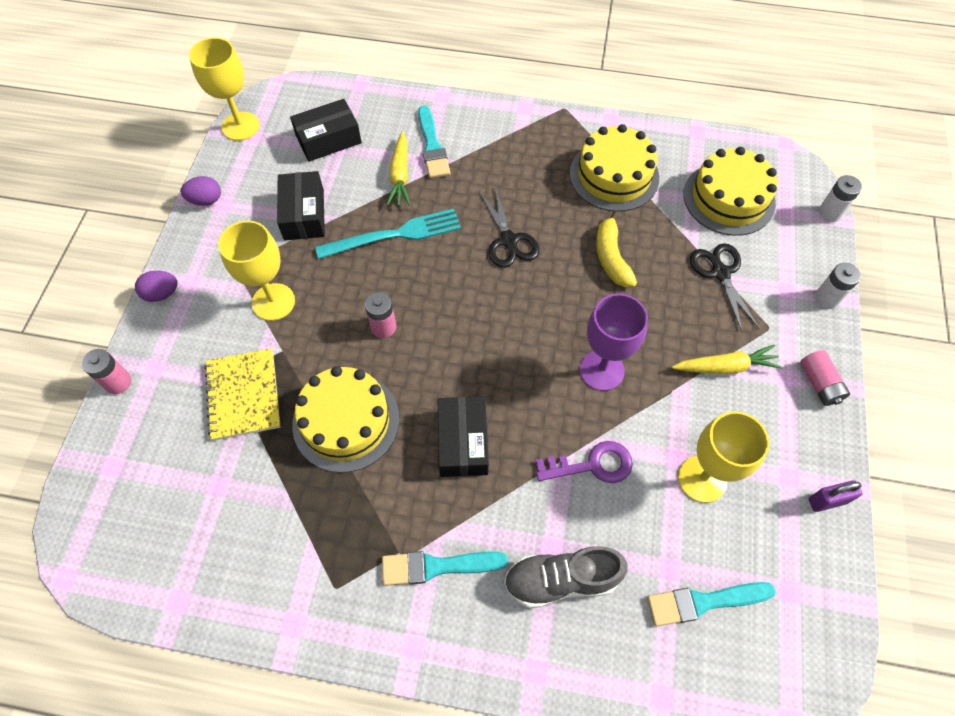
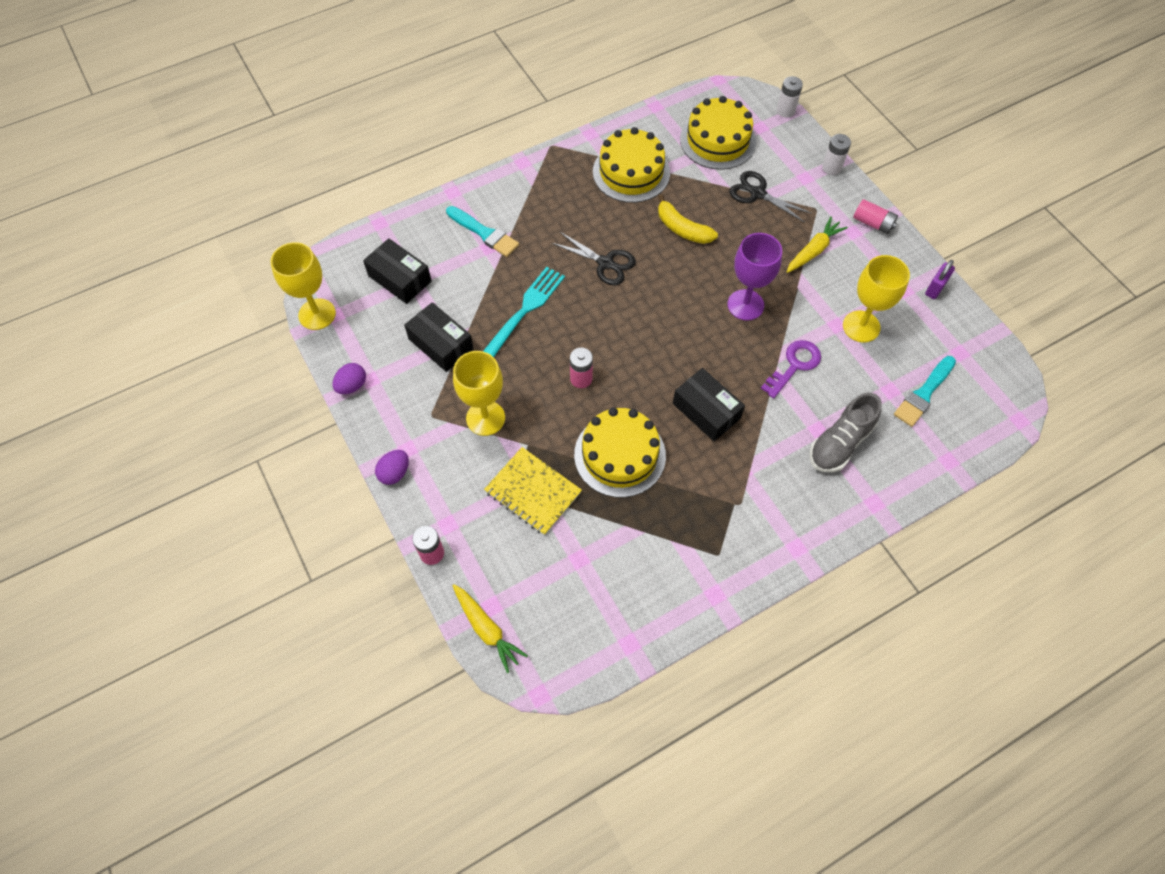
camera: 40 degrees left, 0 degrees up
black box [290,99,362,162] -> black box turned 75 degrees counterclockwise [363,238,431,304]
turquoise brush [382,551,508,586] -> none
yellow carrot [386,131,410,206] -> yellow carrot moved to [452,584,528,673]

